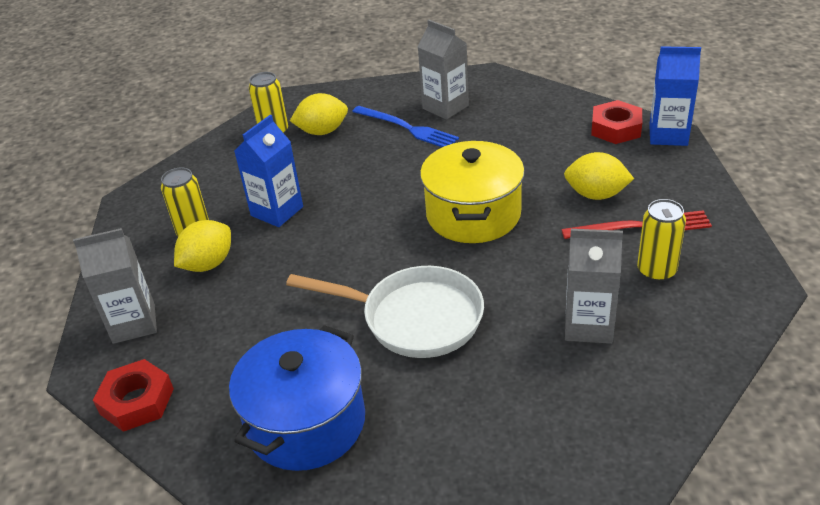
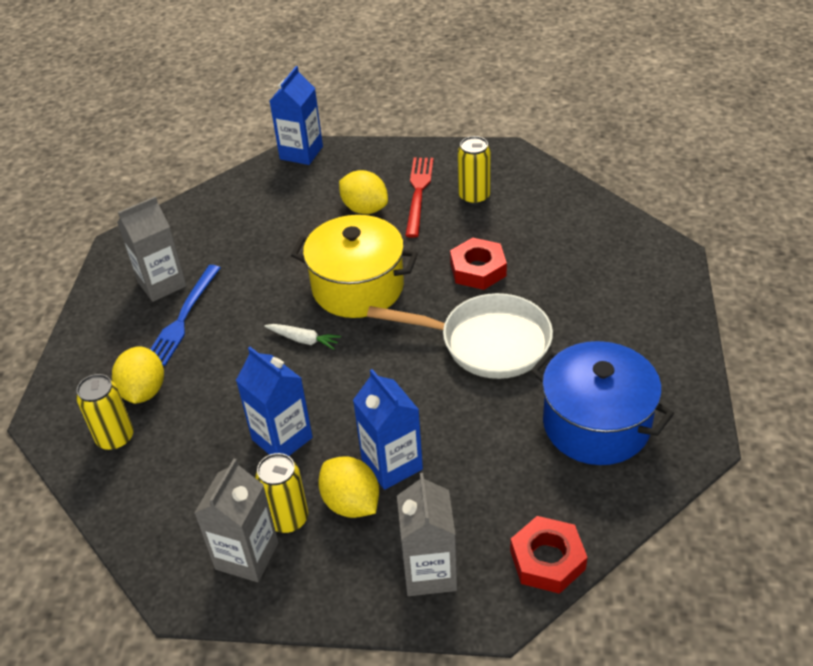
camera: 80 degrees left, 5 degrees up
white pan [286,266,484,358] -> white pan turned 75 degrees clockwise [367,293,553,379]
blue fork [352,106,459,147] -> blue fork turned 150 degrees clockwise [150,265,220,366]
yellow lemon [564,152,634,200] -> yellow lemon turned 75 degrees counterclockwise [339,170,388,214]
grey carton [565,229,623,344] -> grey carton moved to [194,459,279,582]
red nut [591,100,642,144] -> red nut moved to [450,238,507,290]
none -> white carrot [264,324,341,350]
none -> blue carton [353,369,423,490]

